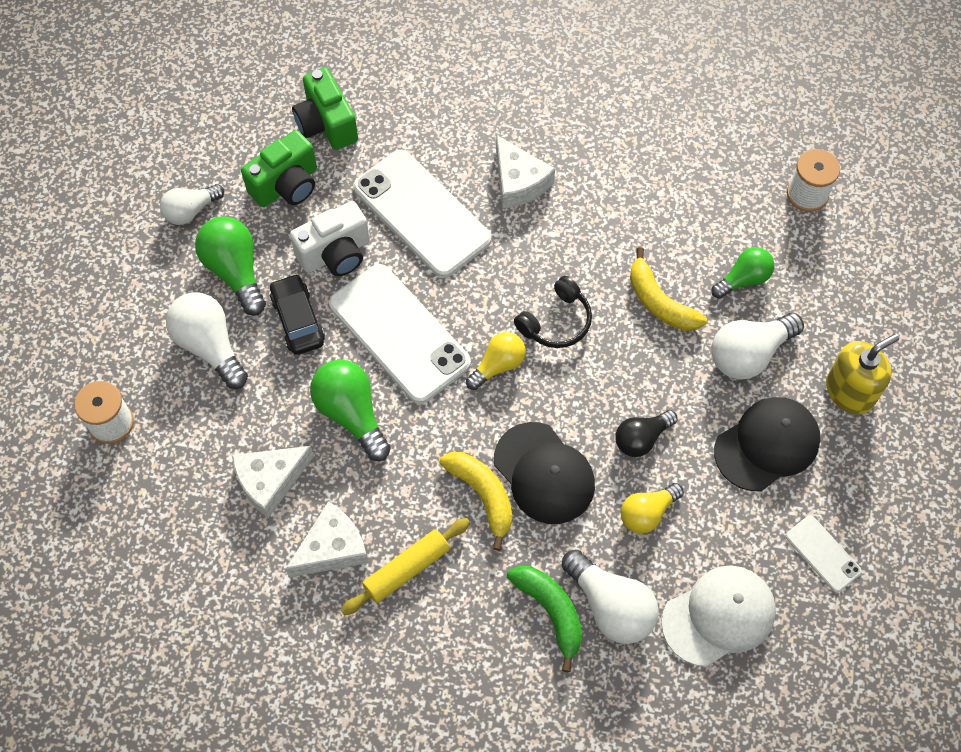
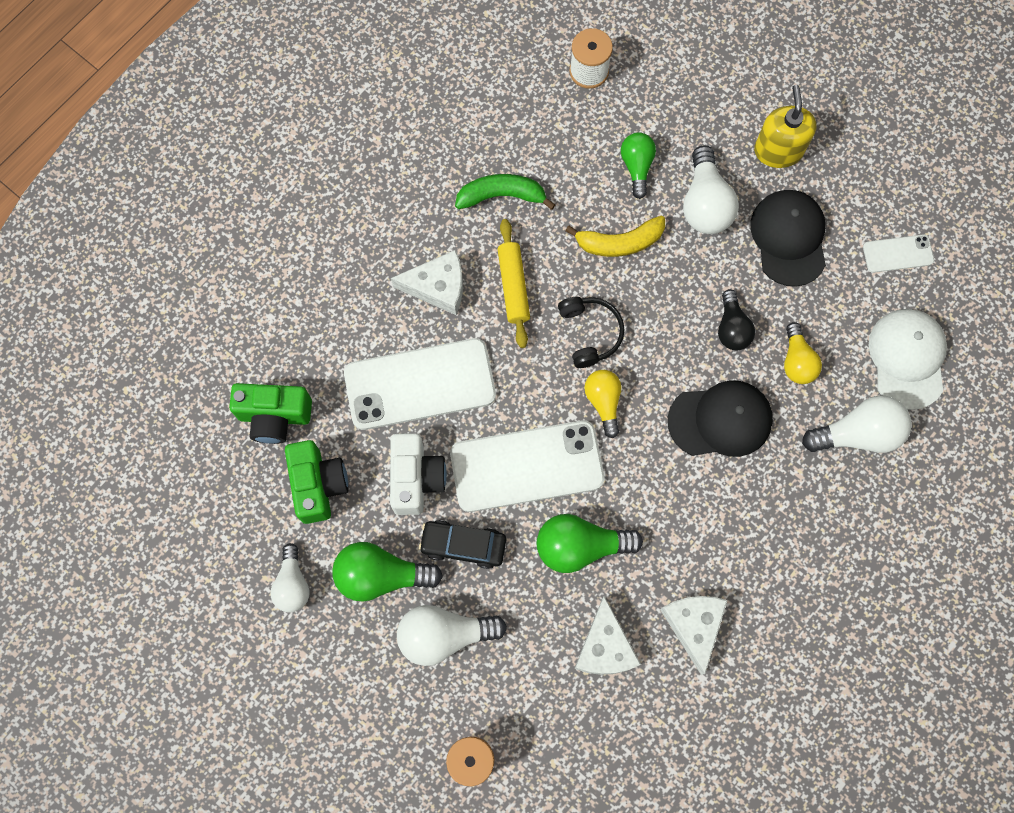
camera: 60 degrees left, 10 degrees up
yellow rolling pin [341,518,470,615] -> yellow rolling pin moved to [498,219,530,348]
yellow banana [440,452,512,551] -> none
green banana [507,566,582,672] -> green banana moved to [455,174,555,210]

